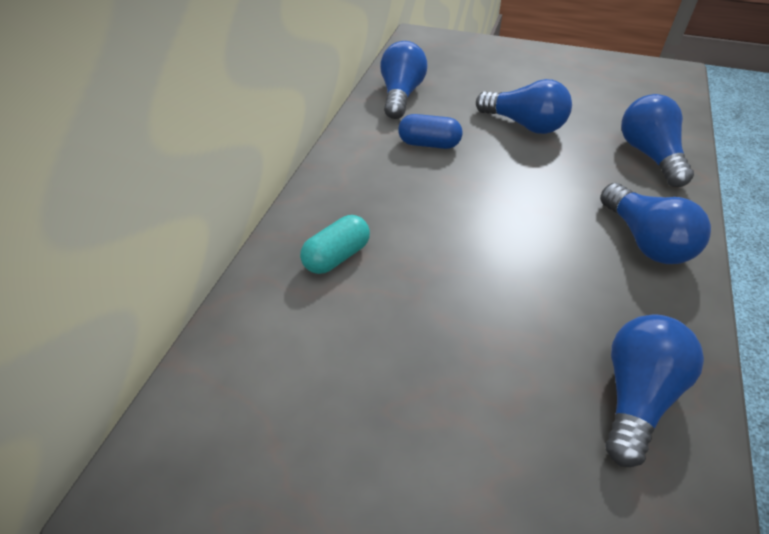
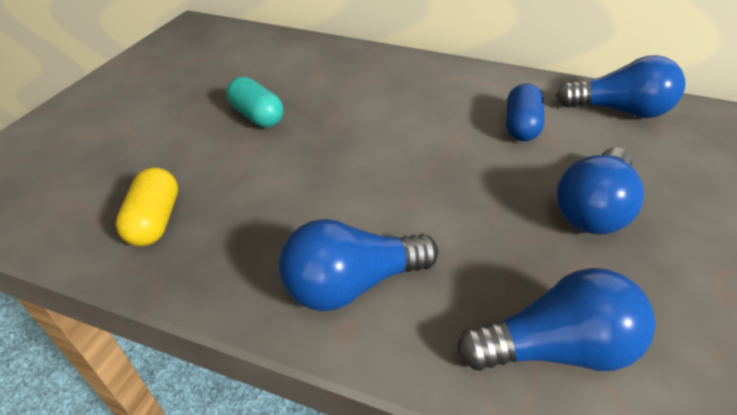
camera: 90 degrees right, 5 degrees down
turquoise capsule [300,215,370,274] -> turquoise capsule moved to [226,77,284,127]
blue light bulb [605,315,704,467] -> yellow capsule [115,167,178,246]

